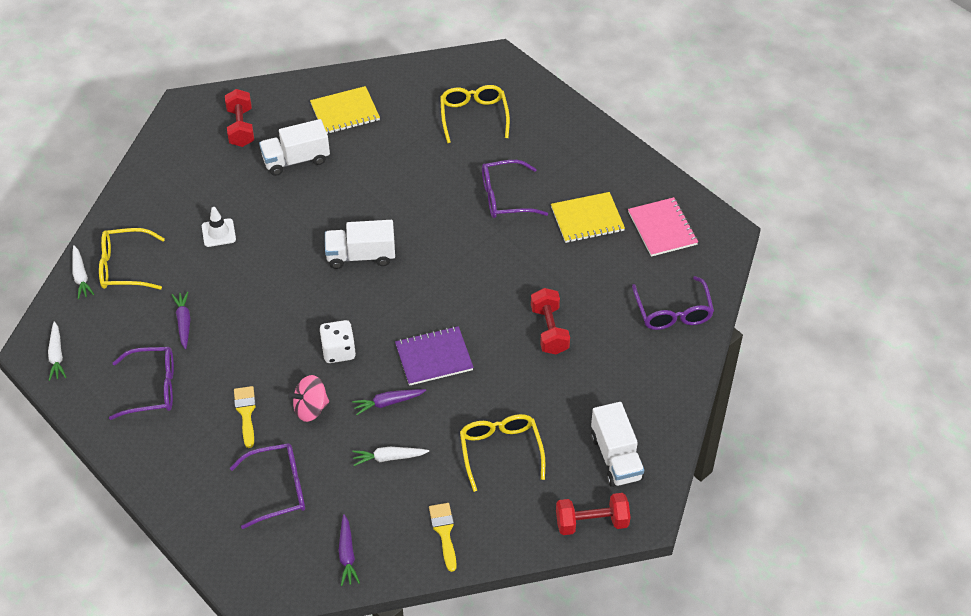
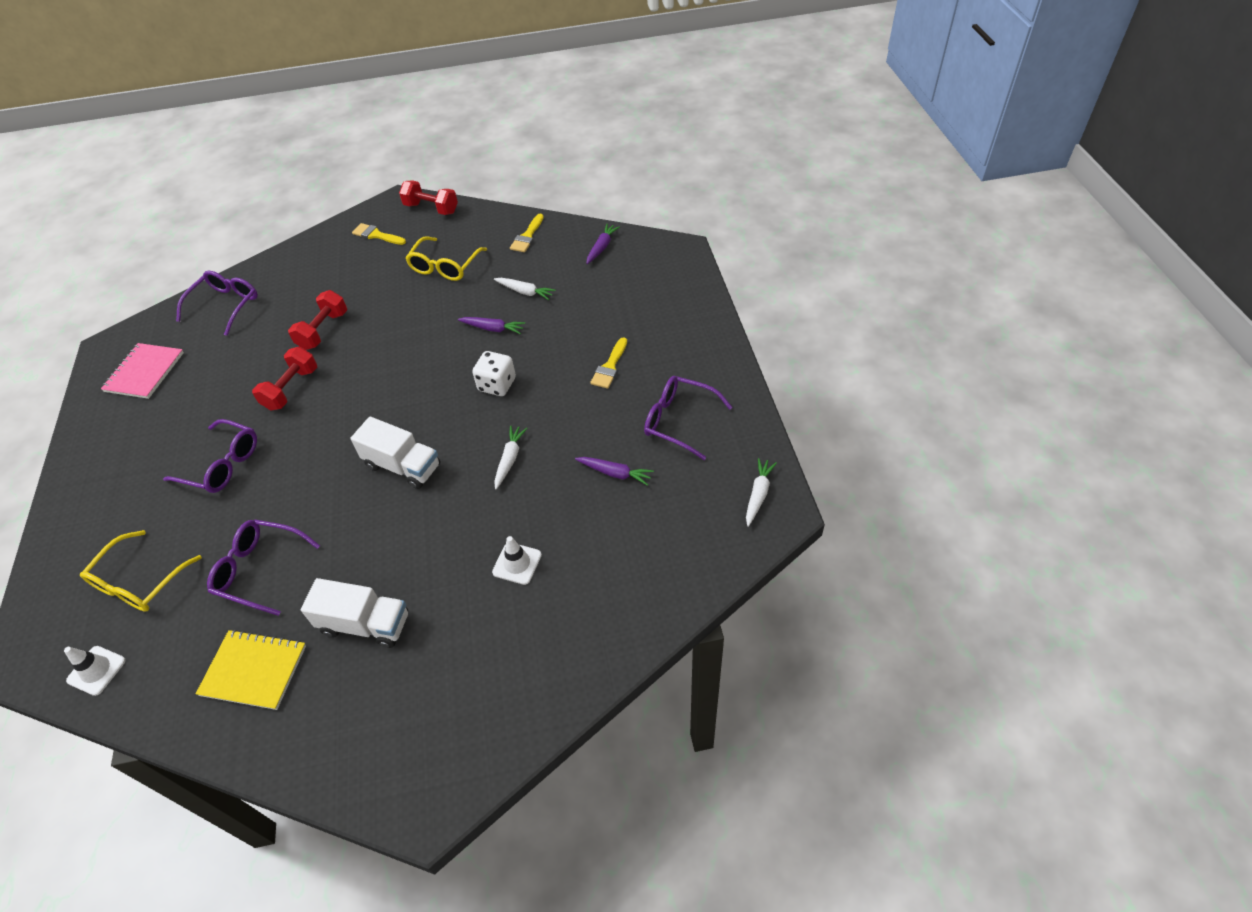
camera: 145 degrees left, 0 degrees up
white carrot [72,245,95,299] -> white carrot moved to [494,426,528,489]
yellow glasses [99,228,165,290] -> none
purple carrot [172,292,191,349] -> purple carrot turned 90 degrees counterclockwise [575,457,654,486]
red dumbbell [225,89,254,147] -> red dumbbell moved to [252,347,317,411]
purple glasses [230,443,305,529] -> purple glasses moved to [207,519,320,616]
pink spinning top [289,375,329,422] -> none
purple notebook [395,326,474,386] -> none
yellow notebook [551,192,625,243] -> none
white truck [591,402,644,487] -> yellow brush [352,223,406,245]
none -> white traffic cone [64,646,125,696]

